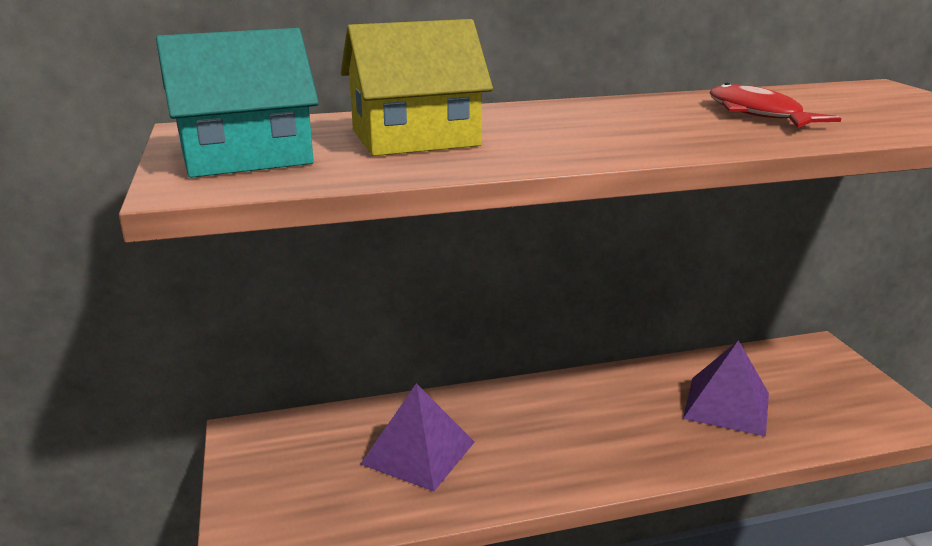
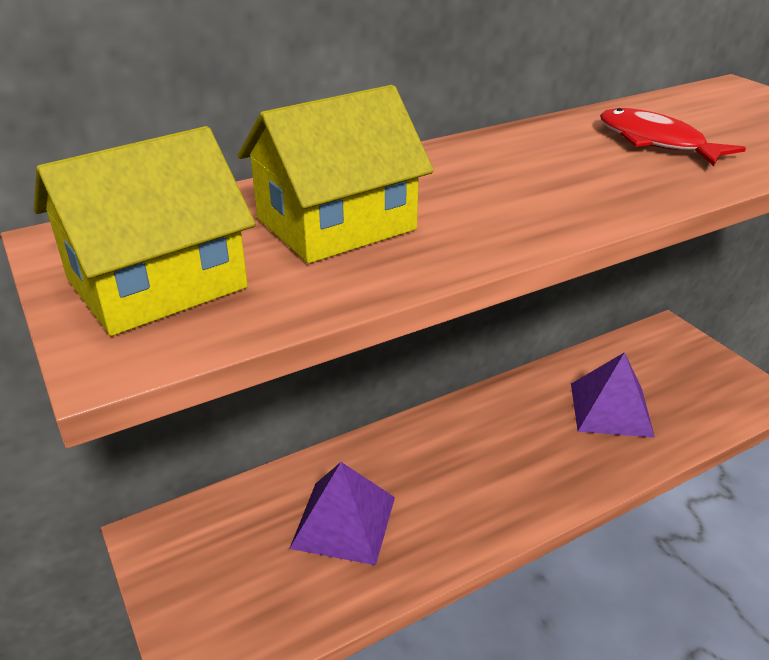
camera: 15 degrees left, 10 degrees up
turquoise house [156,28,319,178] -> yellow house [34,126,256,336]

